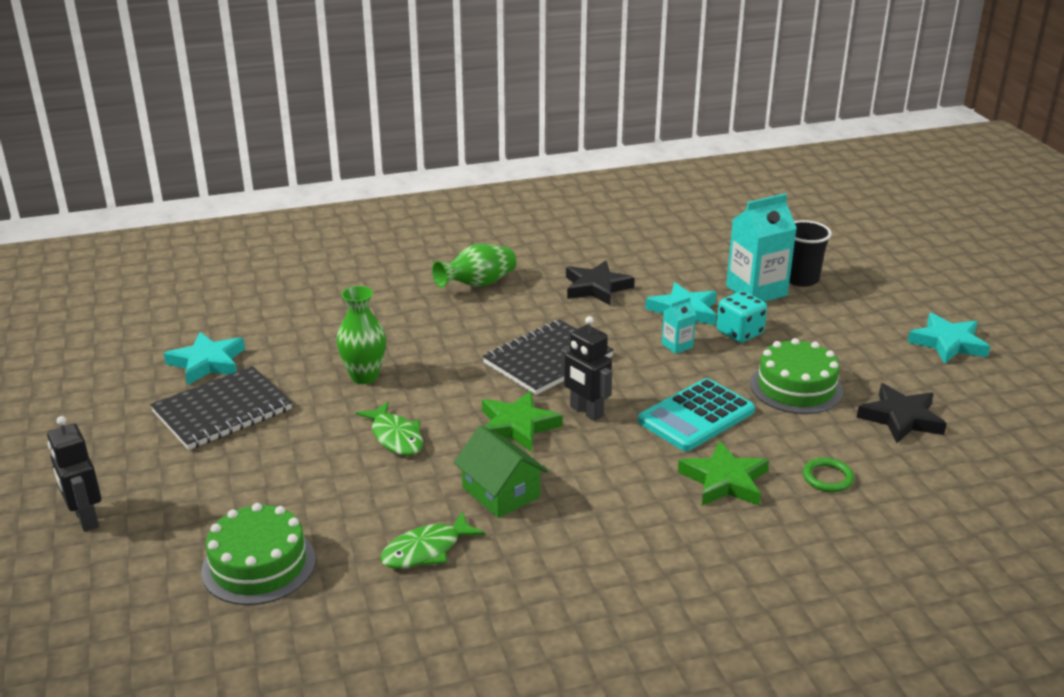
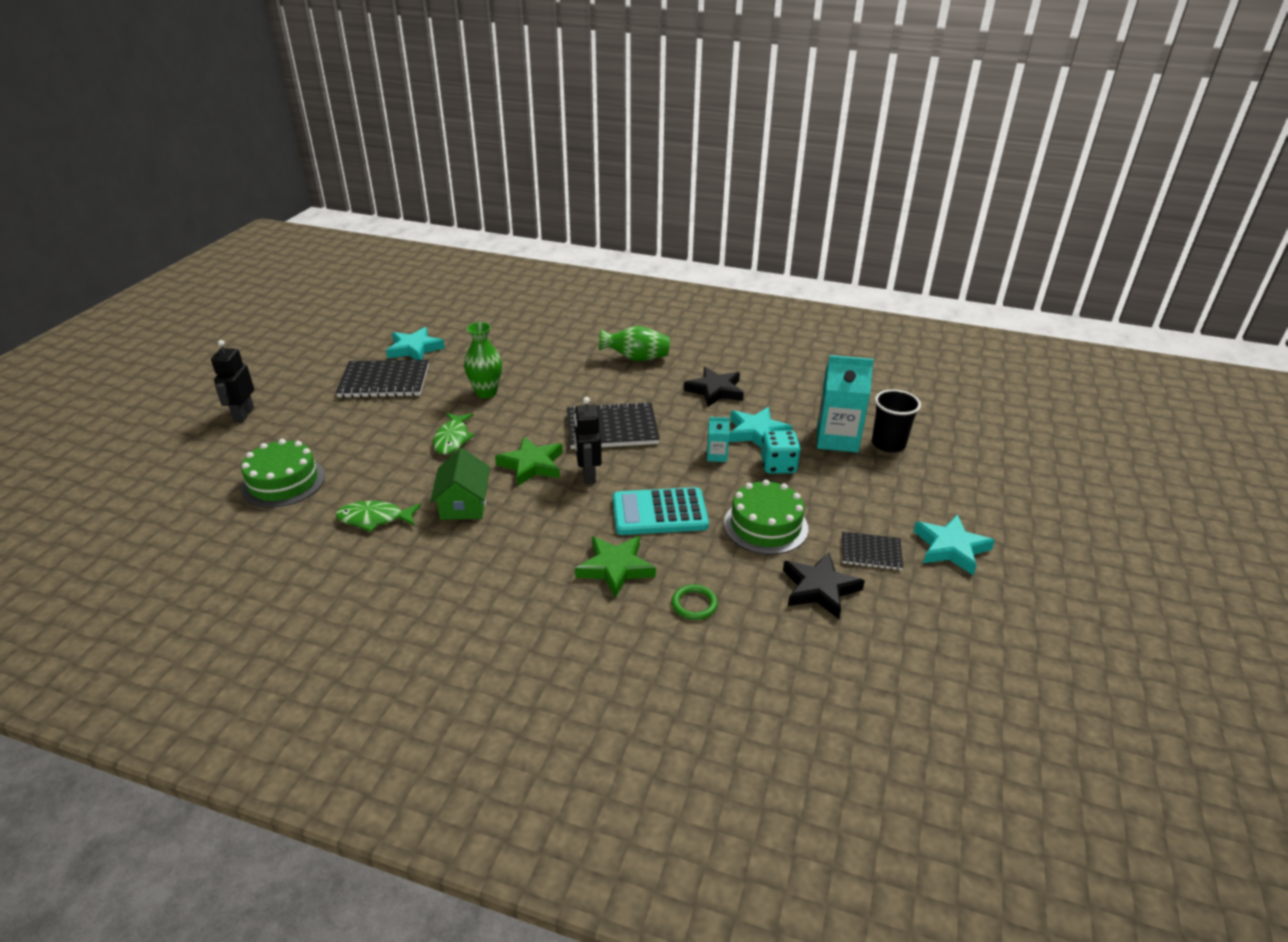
camera: 35 degrees right, 5 degrees up
none -> black notebook [842,531,903,570]

